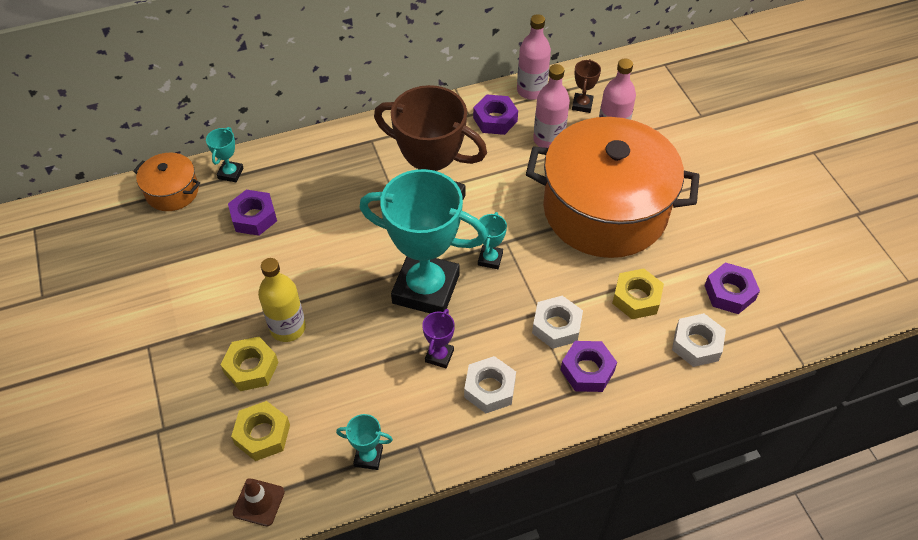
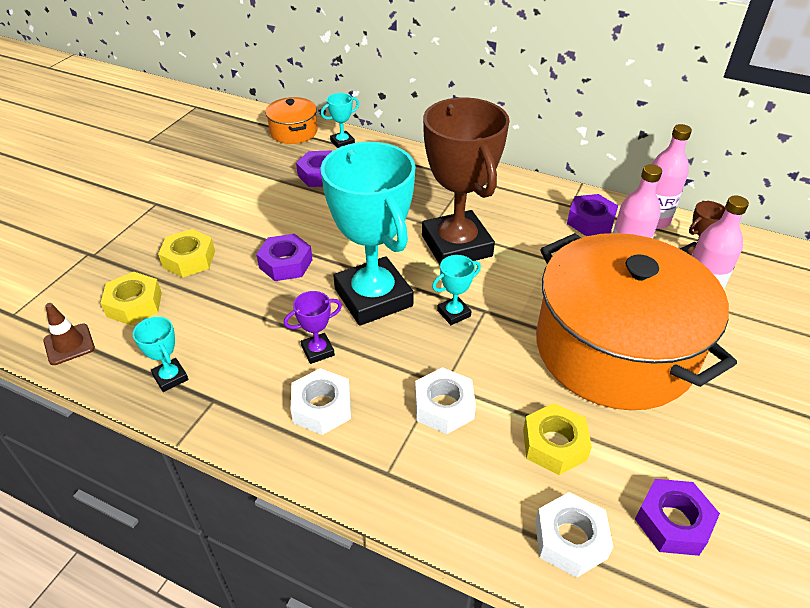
camera: 45 degrees right, 10 degrees down
yellow bottle [258,258,306,342] -> none
purple nut [561,341,617,392] -> purple nut moved to [256,234,313,281]

